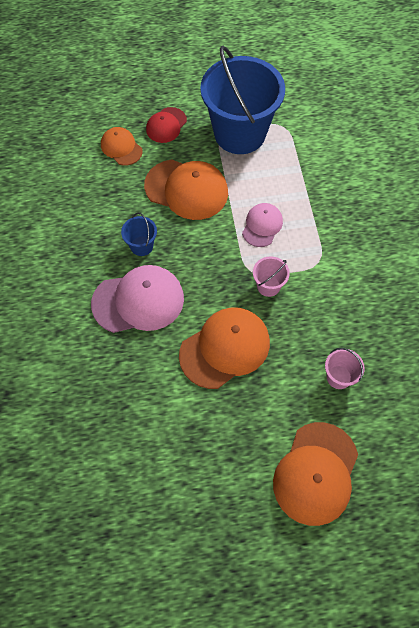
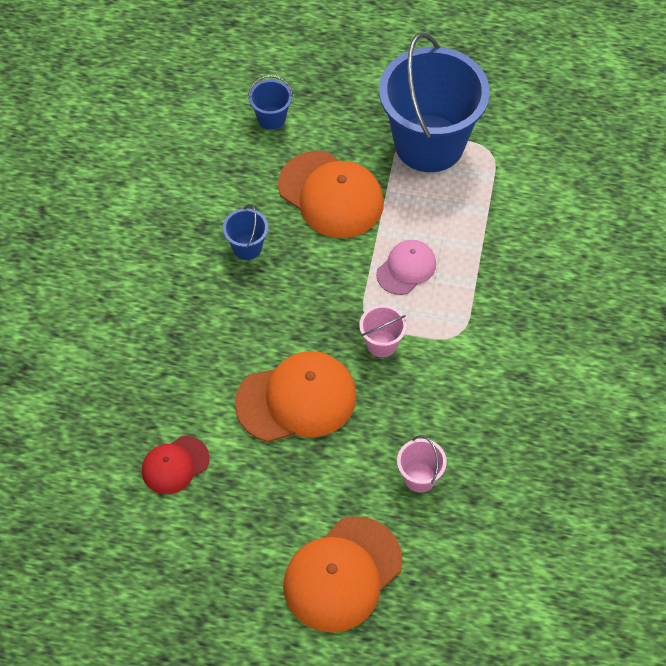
camera: 20 degrees right, 5 degrees down
pink cap [91,265,184,333] -> none
orange cap [101,127,143,166] -> blue bucket [248,75,293,130]
red cap [146,107,187,143] -> red cap moved to [142,436,210,494]

